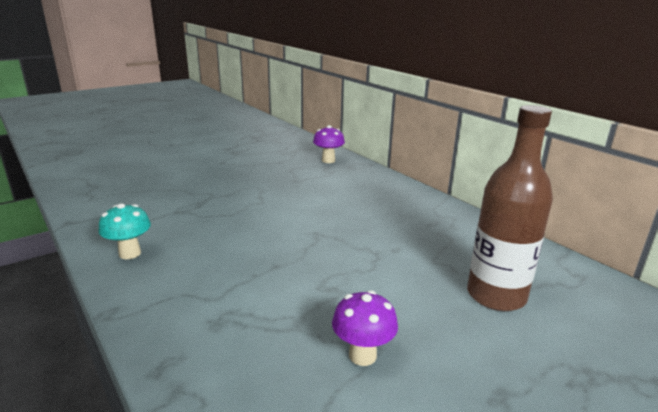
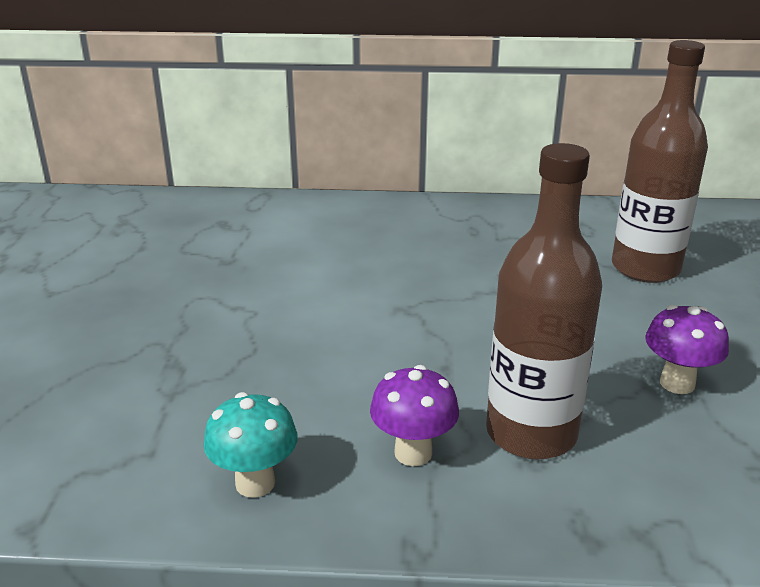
camera: 50 degrees left, 5 degrees up
purple mushroom [313,125,345,163] -> purple mushroom moved to [370,365,459,466]
none -> brown bottle [486,143,602,459]

